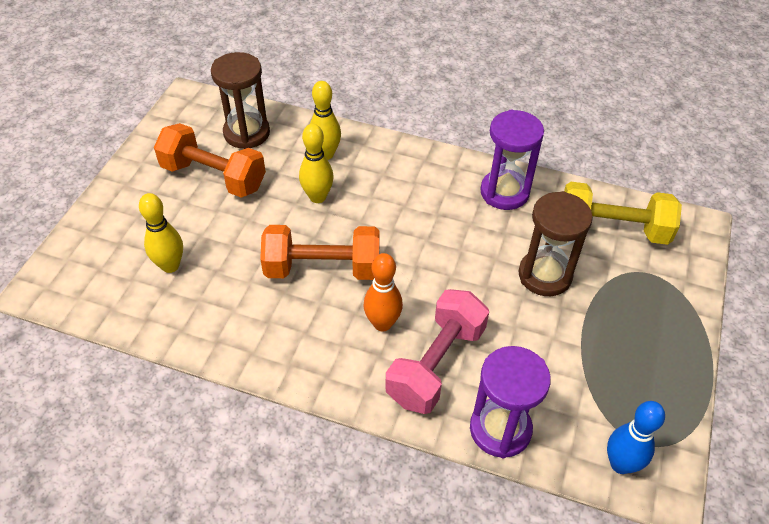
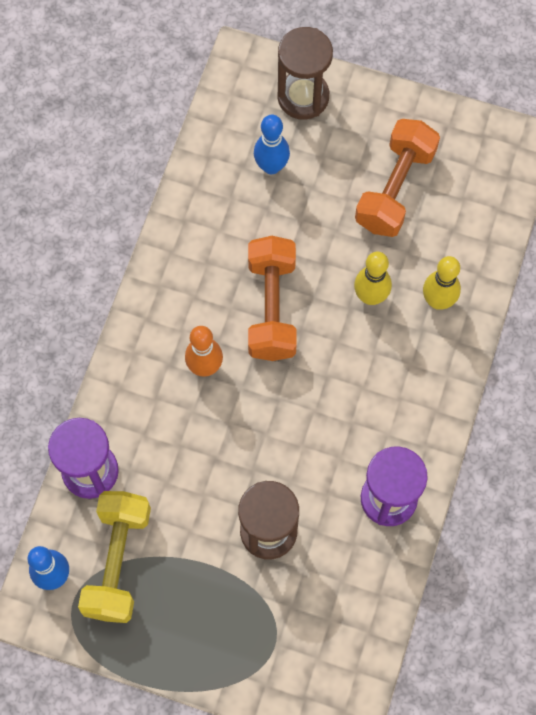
camera: 90 degrees right, 20 degrees up
yellow bowling pin [139,193,183,273] -> blue bowling pin [254,115,290,174]
brown hourglass [211,52,270,149] -> brown hourglass moved to [277,27,333,120]
pink dumbbell [385,289,489,414] -> none
yellow dumbbell [564,182,682,245] -> yellow dumbbell moved to [78,491,151,623]

